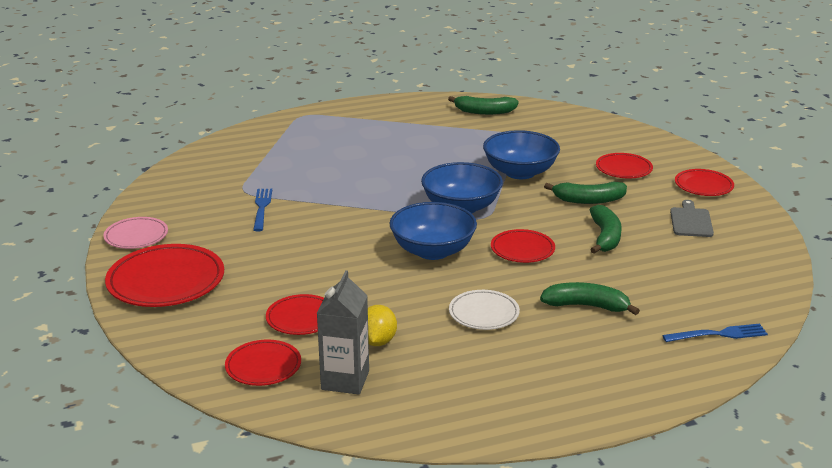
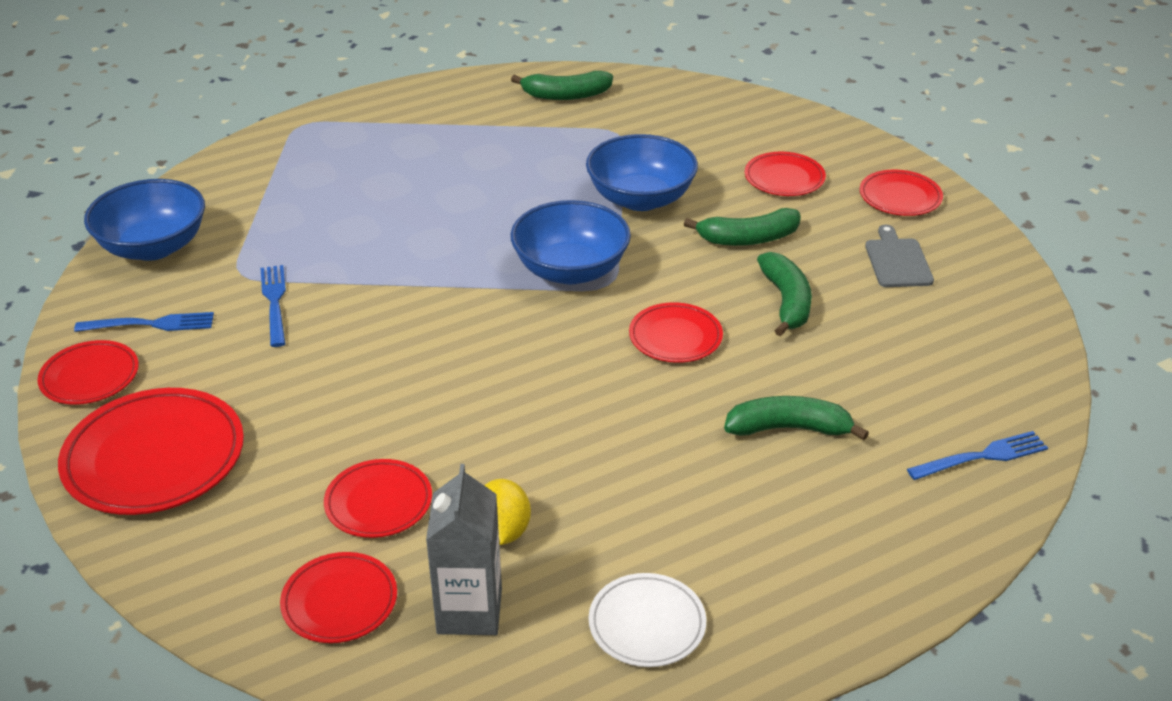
camera: 10 degrees left, 10 degrees up
pink plate [103,217,168,249] -> red plate [37,340,139,405]
blue bowl [390,202,477,260] -> blue bowl moved to [84,179,205,261]
white plate [449,290,520,330] -> white plate moved to [588,573,706,667]
none -> blue fork [74,312,214,332]

